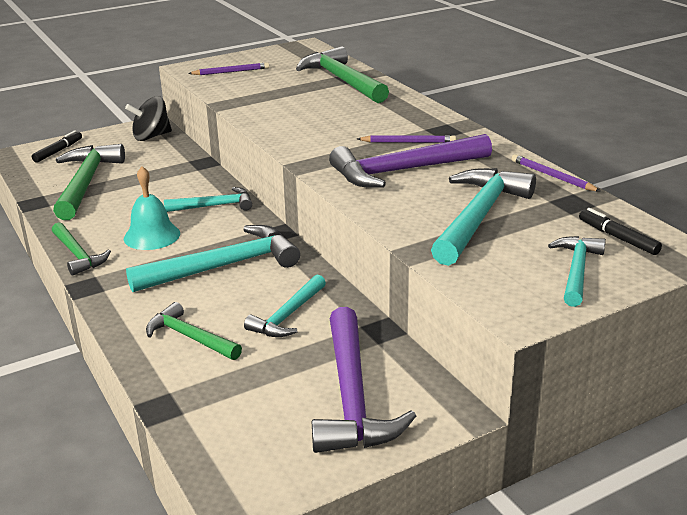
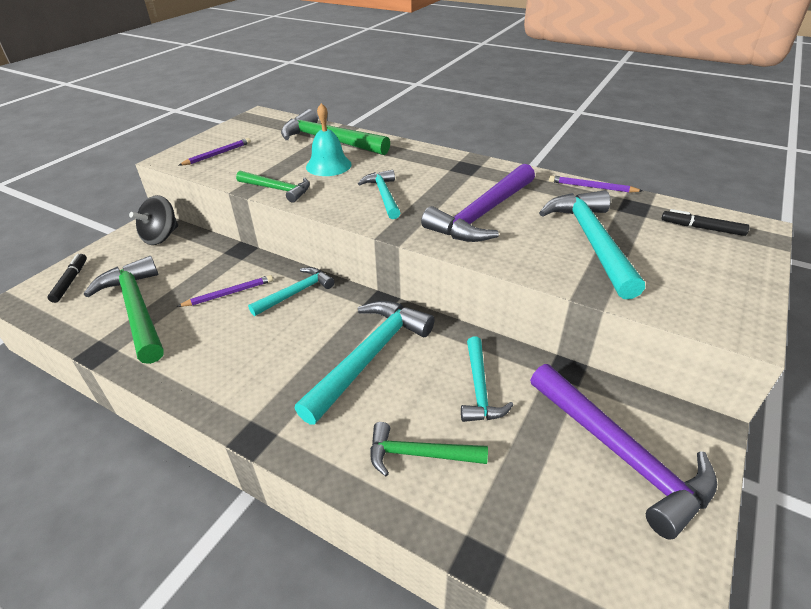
camera: 30 degrees left, 10 degrees up
green hammer [52,223,111,276] -> green hammer moved to [236,171,310,203]
turquoise bell [124,166,180,250] -> turquoise bell moved to [306,103,352,176]
purple pencil [357,135,456,143] -> purple pencil moved to [177,275,273,307]
turquoise hammer [548,236,606,307] -> turquoise hammer moved to [358,170,400,219]

